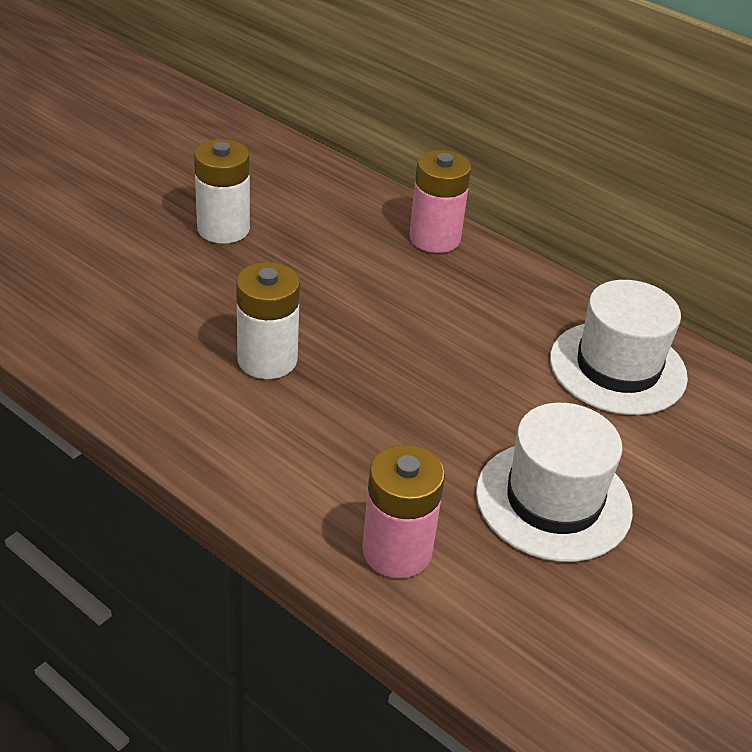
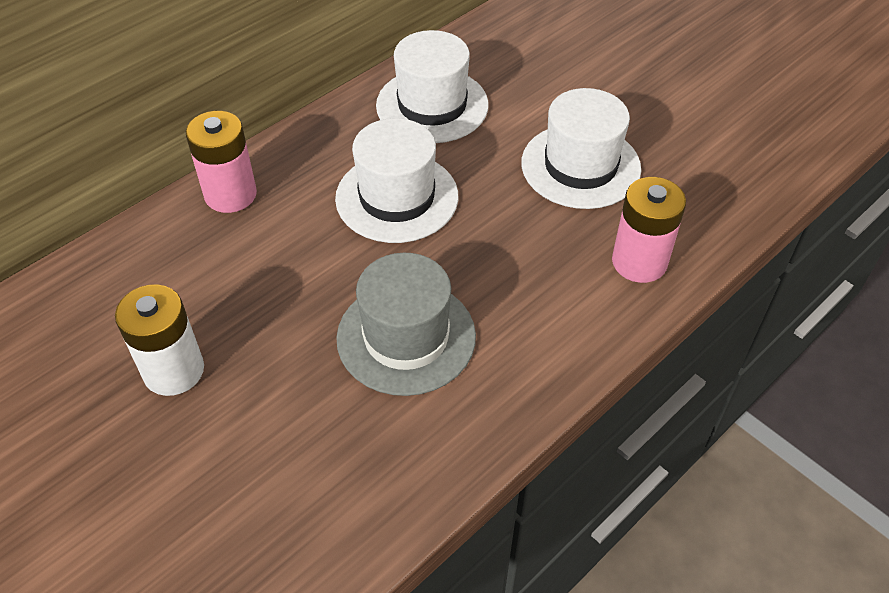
camera: 80 degrees left, 10 degrees up
white battery [236,262,300,379] -> grey hat [336,253,476,396]
none -> white hat [335,118,458,243]

